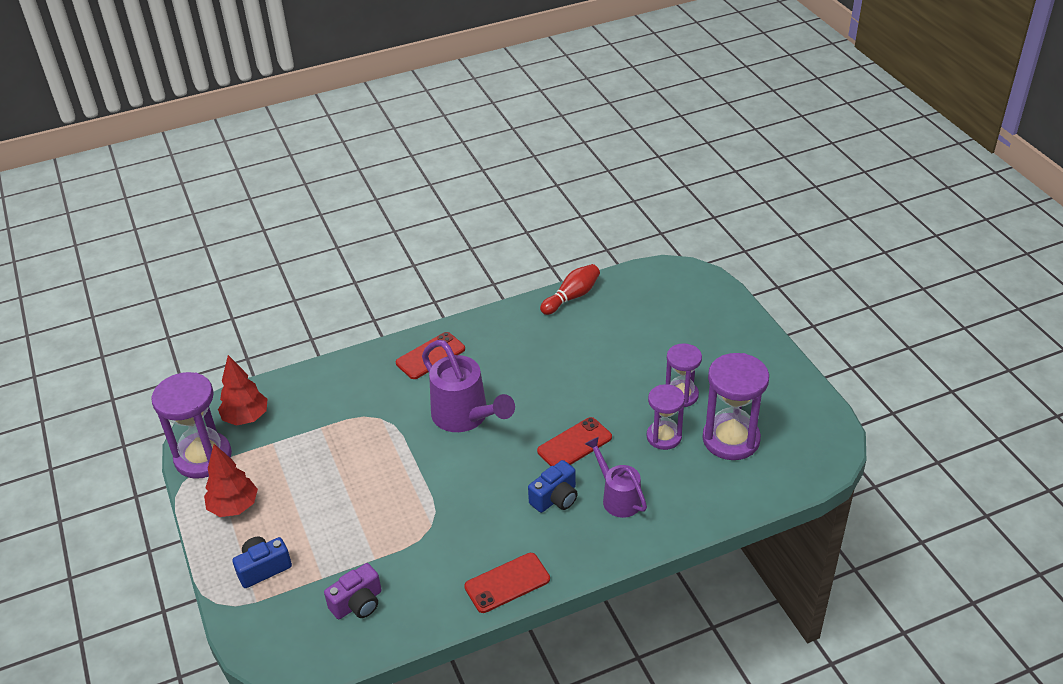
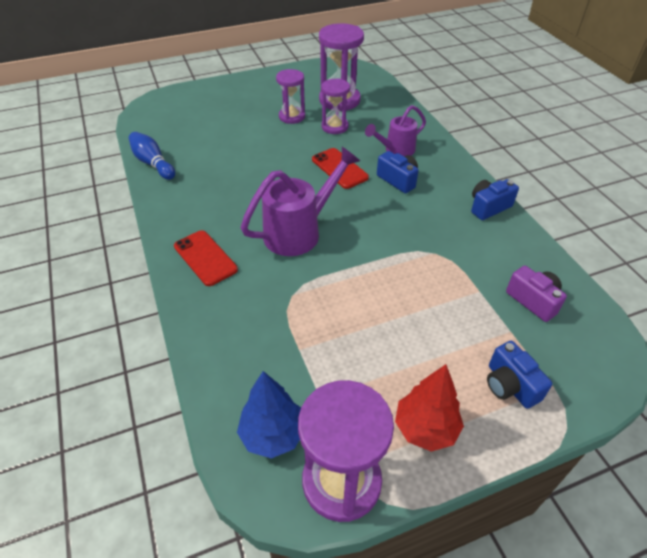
camera: 90 degrees left, 5 degrees up
red tree [218,355,268,426] -> blue tree [237,371,301,459]
red phone [464,553,550,613] -> blue camera [471,179,519,220]
red bowling pin [540,264,600,315] -> blue bowling pin [129,132,175,180]

